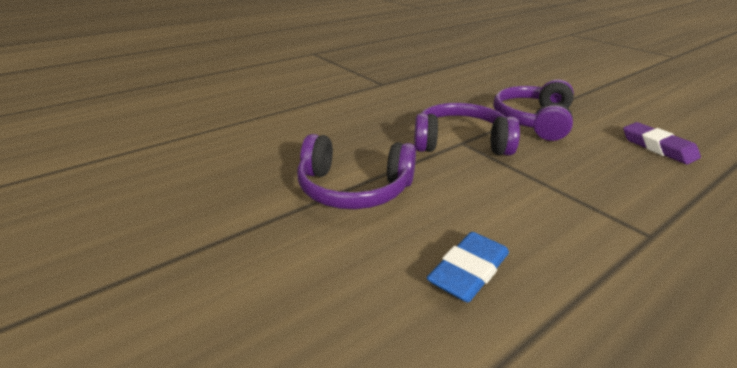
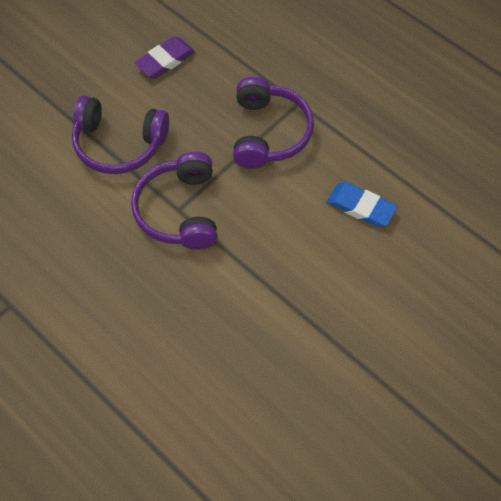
camera: 100 degrees left, 30 degrees up
purple headphones [297,134,416,209] -> purple headphones moved to [233,77,314,169]

